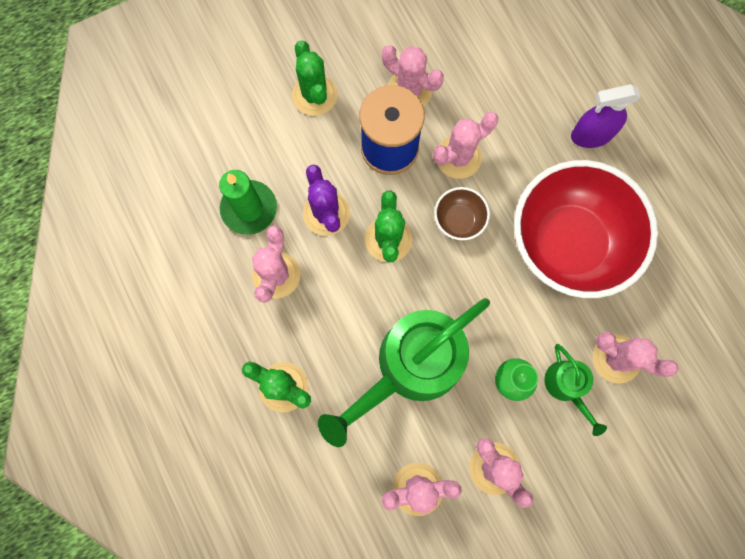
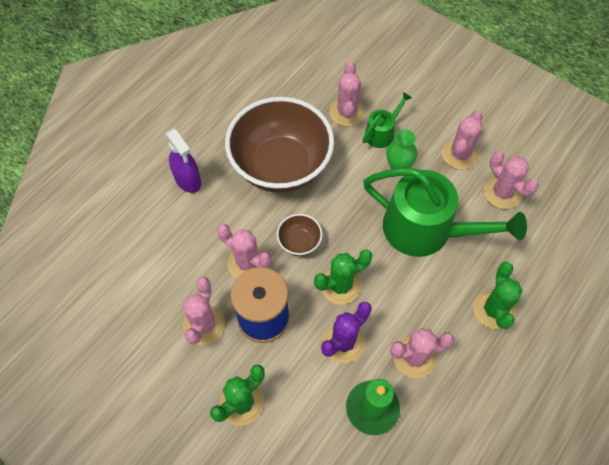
camera: 115 degrees left, 15 degrees down
red bowl [514,160,658,298] -> brown bowl [225,97,334,193]

